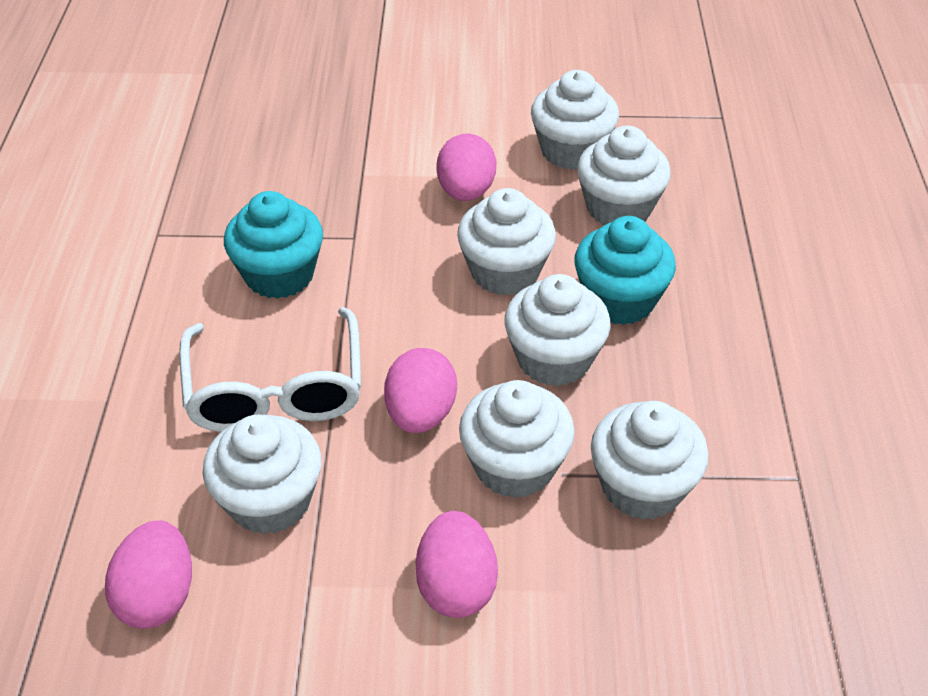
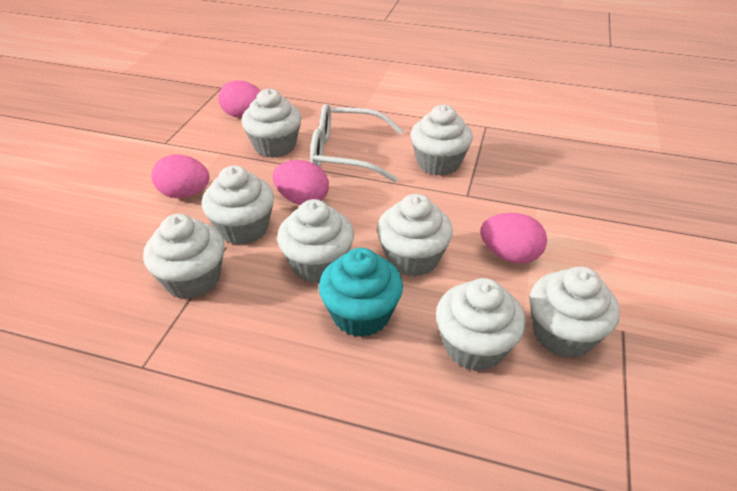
camera: 105 degrees right, 5 degrees down
turquoise cupcake [224,191,323,299] -> white cupcake [410,105,473,176]

